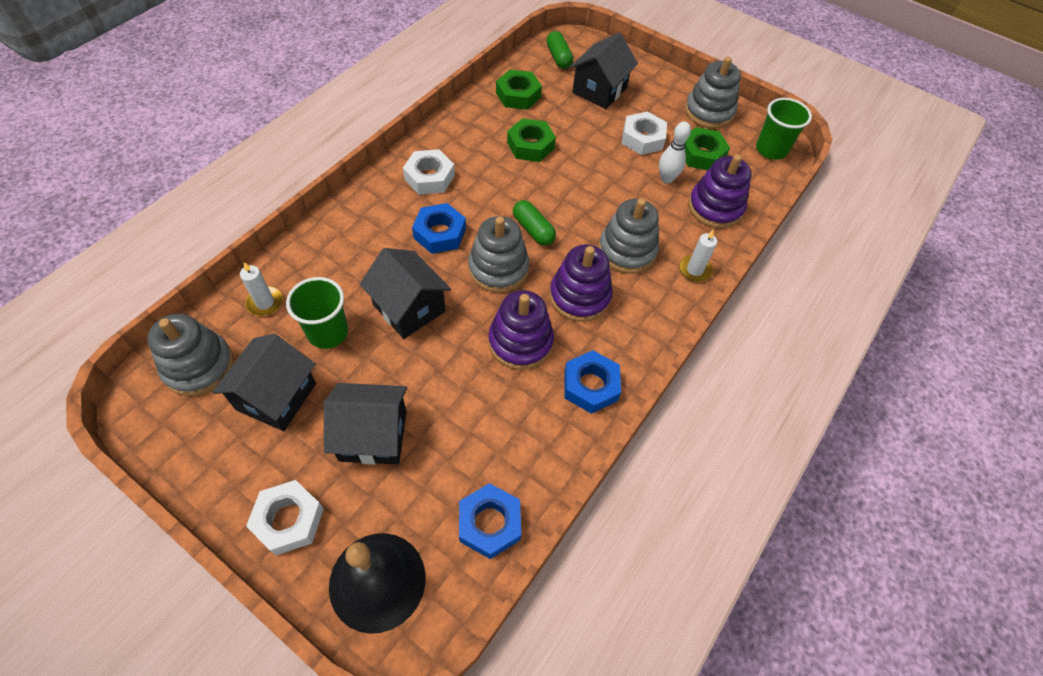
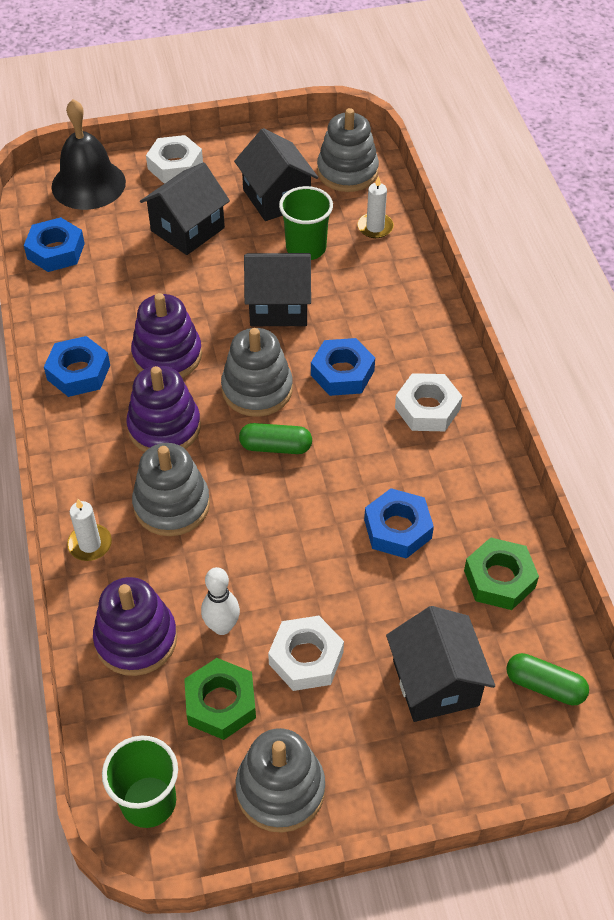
camera: 135 degrees right, 5 degrees down
green nut [507,118,556,162] -> blue nut [364,488,434,559]

